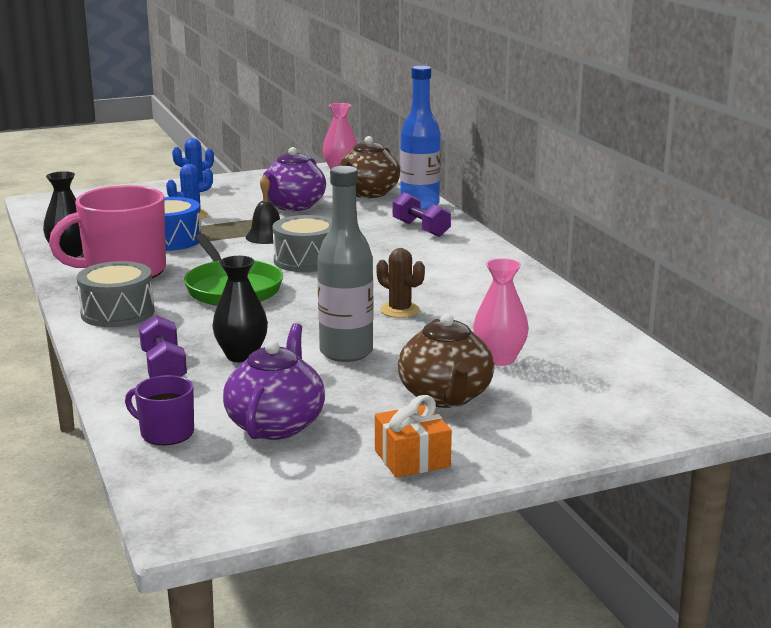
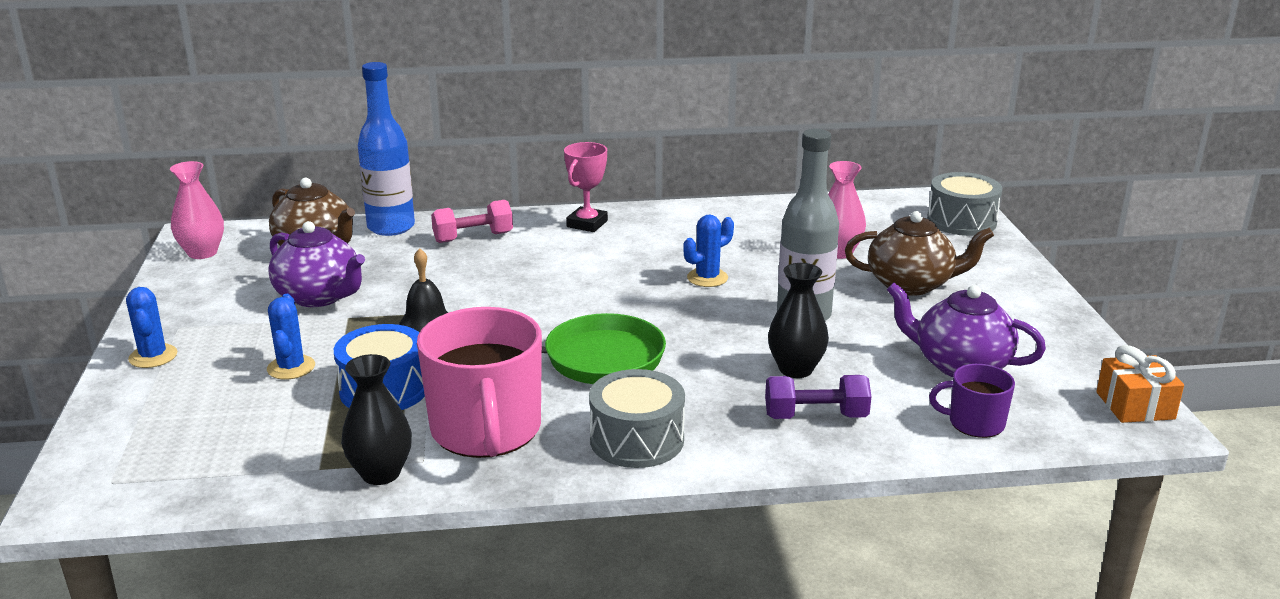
camera: 75 degrees left, 5 degrees up
purple mug [125,375,194,445] -> purple mug turned 60 degrees clockwise [929,364,1015,438]
grey drum [273,215,332,272] -> grey drum moved to [927,172,1002,236]
orange gift [375,395,452,478] -> orange gift moved to [1096,345,1184,423]
brown cactus [376,248,425,318] -> blue cactus [683,214,734,287]
purple dumbbell [393,192,451,237] -> pink dumbbell [431,200,513,243]
none -> pink trophy [564,142,608,232]

